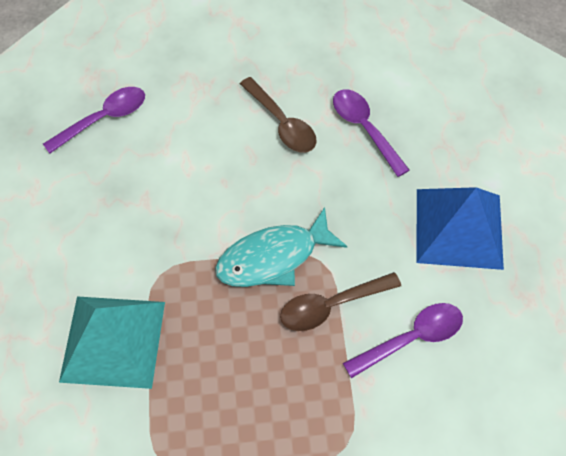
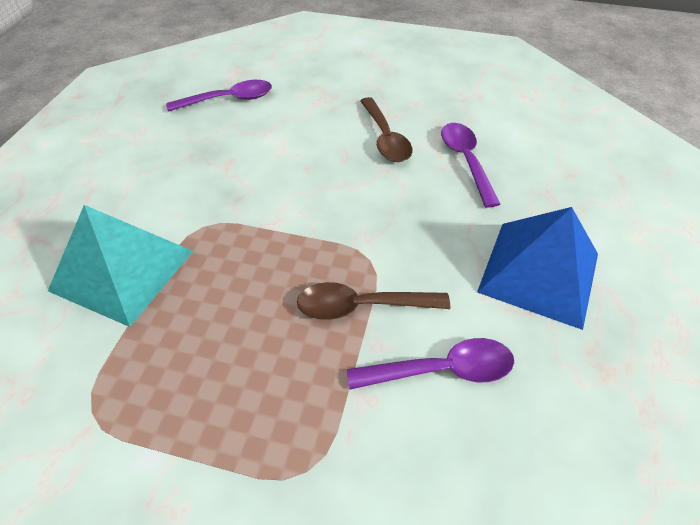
camera: 20 degrees right, 10 degrees down
turquoise fish [215,207,347,287] -> none

